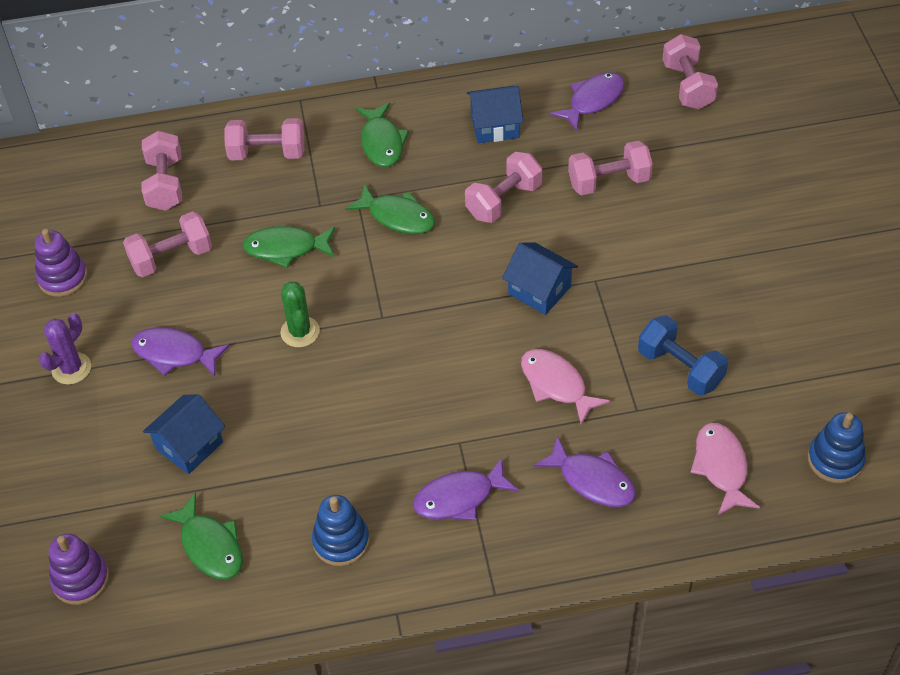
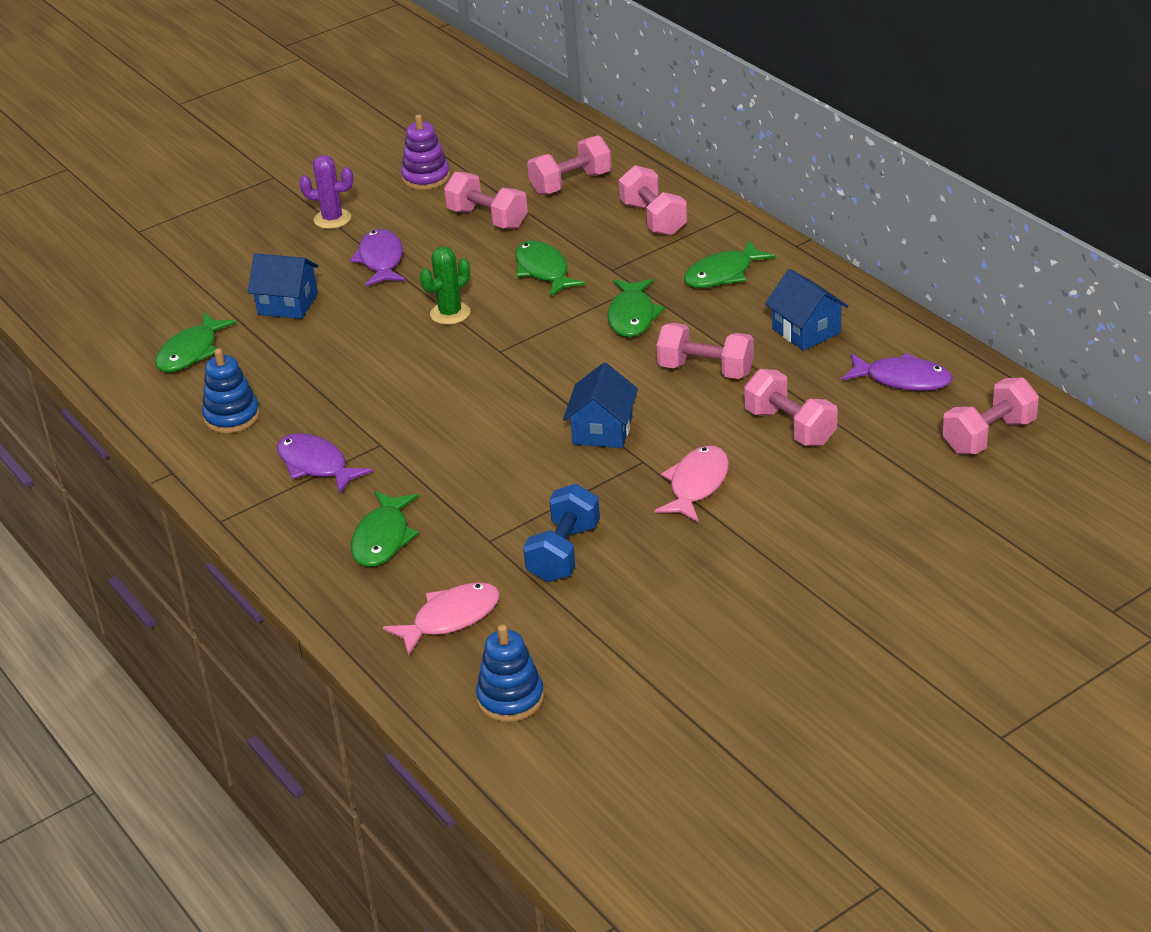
camera: 65 degrees right, 15 degrees down
purple stacking toy [49,533,109,605] -> none
pink fish [521,349,610,425] -> pink fish moved to [655,446,729,522]
purple fish [534,436,636,507] -> green fish [351,491,419,567]

